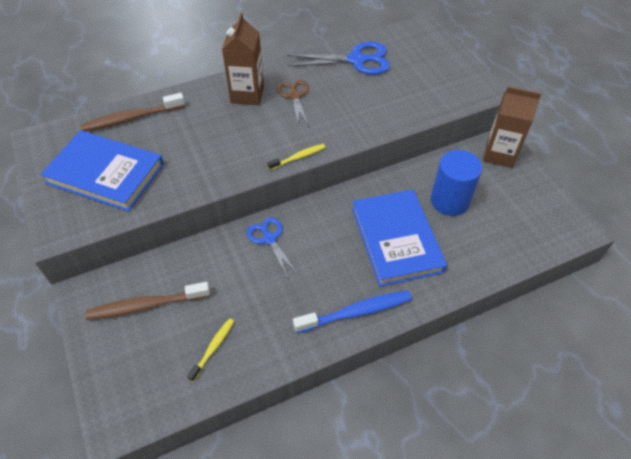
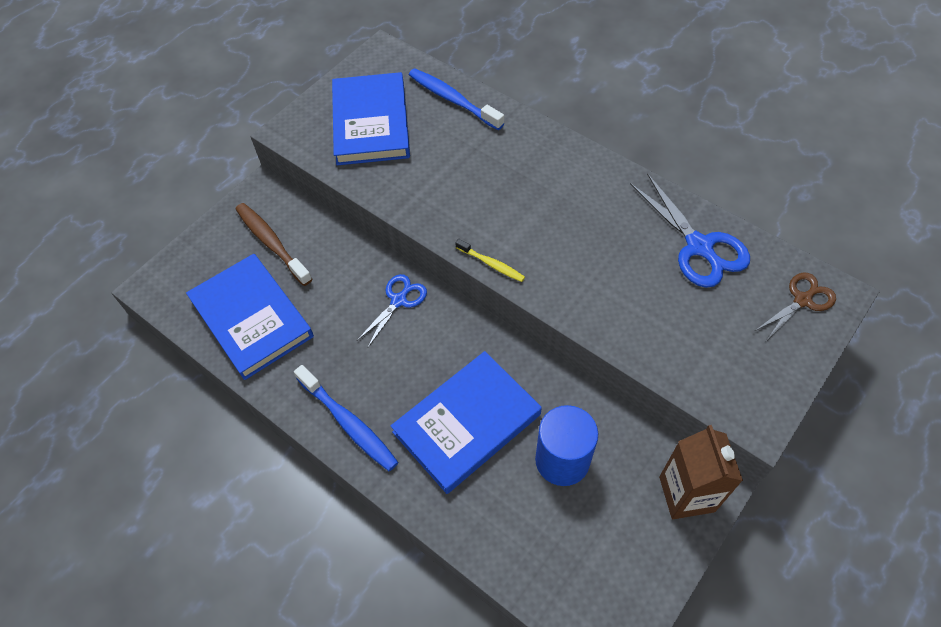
camera: 65 degrees right, 5 degrees up
brown toothbrush [80,93,185,132] -> blue toothbrush [409,68,504,130]
yellow toothbrush [187,318,234,382] -> blue book [186,254,314,380]
brown carton [222,13,264,105] -> none
brown scissors [277,80,309,125] -> brown scissors moved to [755,273,836,341]

